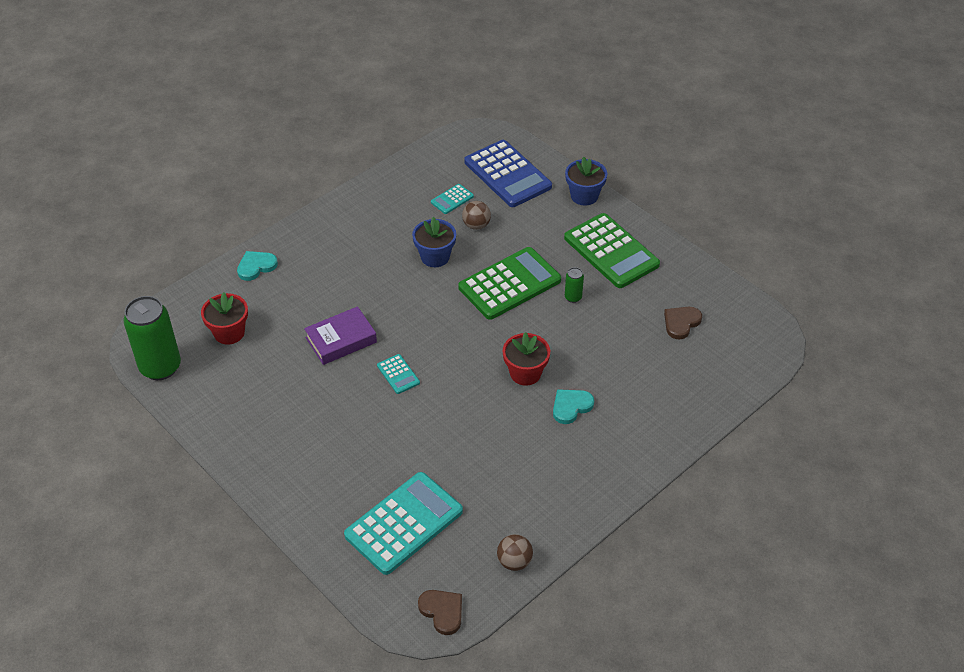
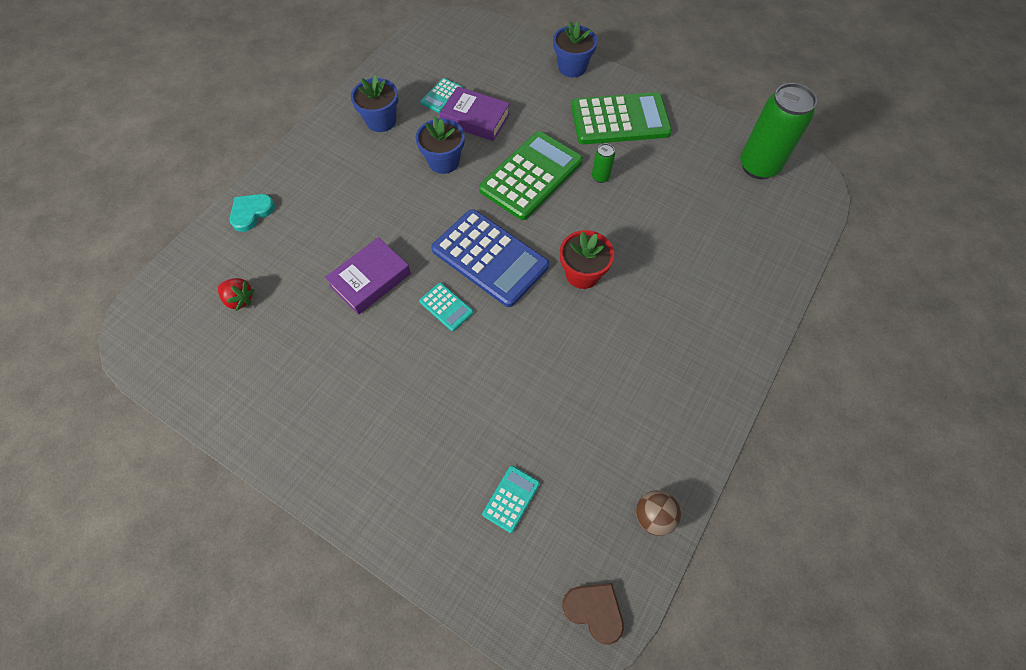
camera: 15 degrees left, 15 degrees up
green can [124,296,181,380] -> green can moved to [740,83,817,179]
red flower pot [201,292,248,345] -> red strawberry [218,278,255,311]
turquoise calculator [344,472,463,575] -> turquoise calculator [482,466,540,533], size x0.45
brown ball [462,201,491,230] -> purple book [440,86,510,141]
blue calculator [464,140,552,207] -> blue calculator moved to [431,209,549,307]
turquoise heart [553,389,594,424] -> none
green calculator [564,213,660,288] -> green calculator turned 45 degrees counterclockwise [571,92,672,144]
brown heart [664,307,702,339] -> none
none -> blue flower pot [351,75,398,132]

